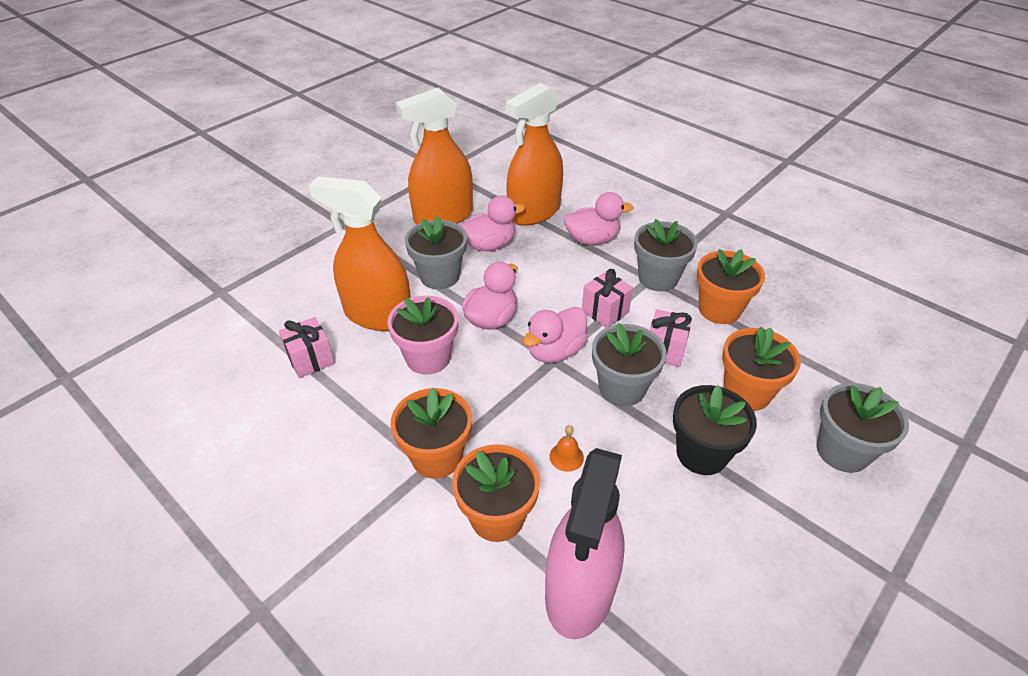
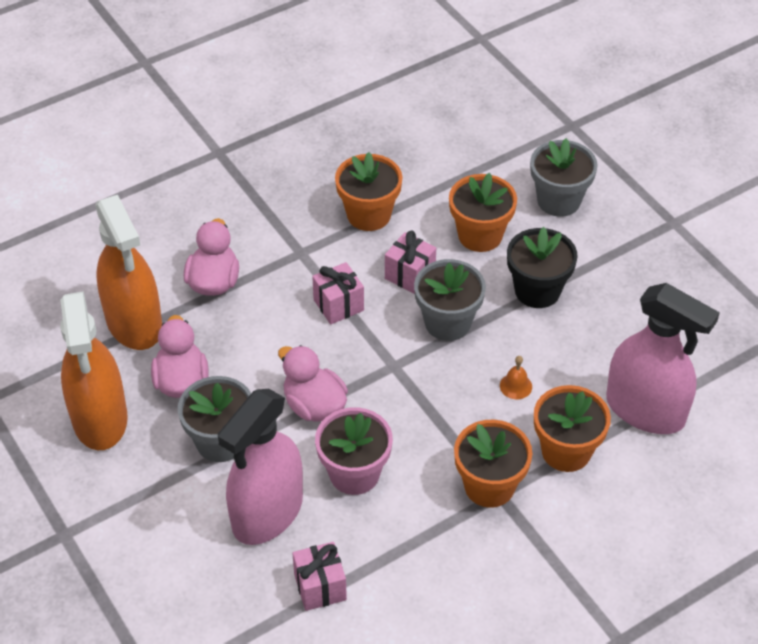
camera: 75 degrees left, 5 degrees up
orange spray bottle [309,176,411,331] -> pink spray bottle [218,389,303,545]
pink duck [523,307,588,363] -> none
grey flower pot [634,219,698,291] -> none

